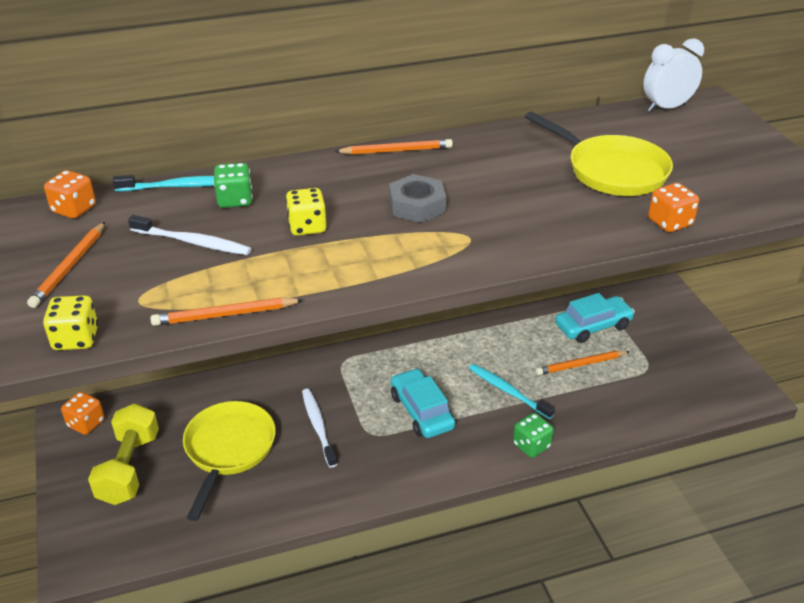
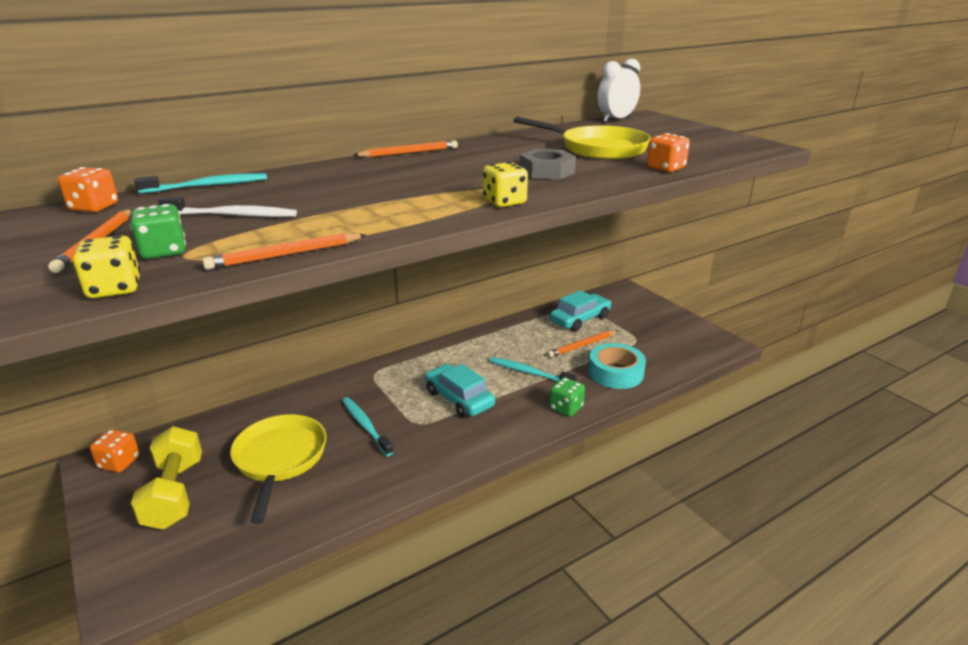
camera: 15 degrees left, 10 degrees down
green dice [214,163,252,208] -> green dice moved to [130,204,186,259]
yellow dice [286,188,326,236] -> yellow dice moved to [483,162,528,207]
white toothbrush [302,389,337,468] -> turquoise toothbrush [342,397,394,456]
grey nut [389,174,446,223] -> grey nut moved to [520,149,576,180]
none -> turquoise tape [588,343,646,389]

